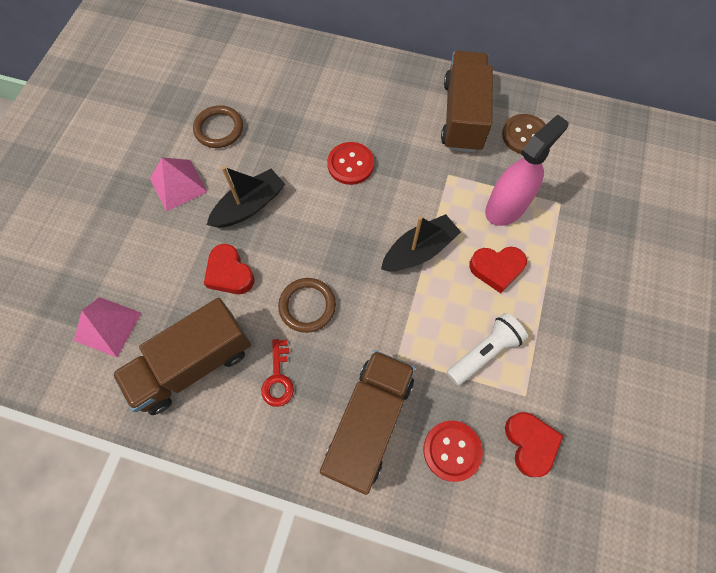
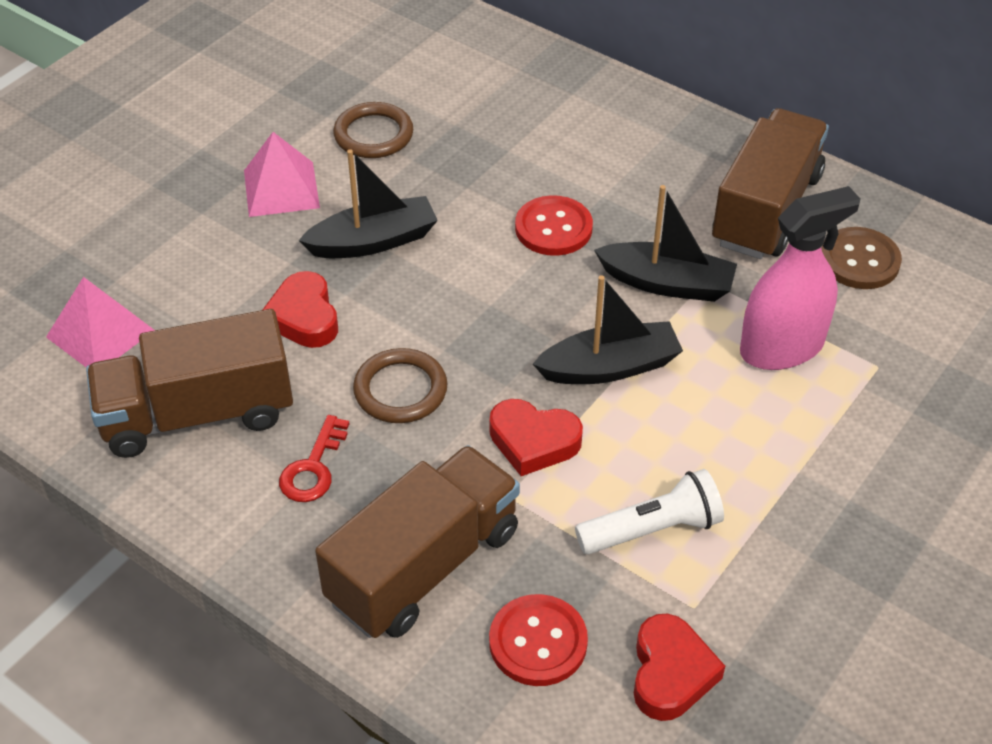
camera: 20 degrees right, 20 degrees down
red heart [469,247,527,293] -> red heart moved to [490,399,583,476]
none -> black boat [594,185,737,302]

